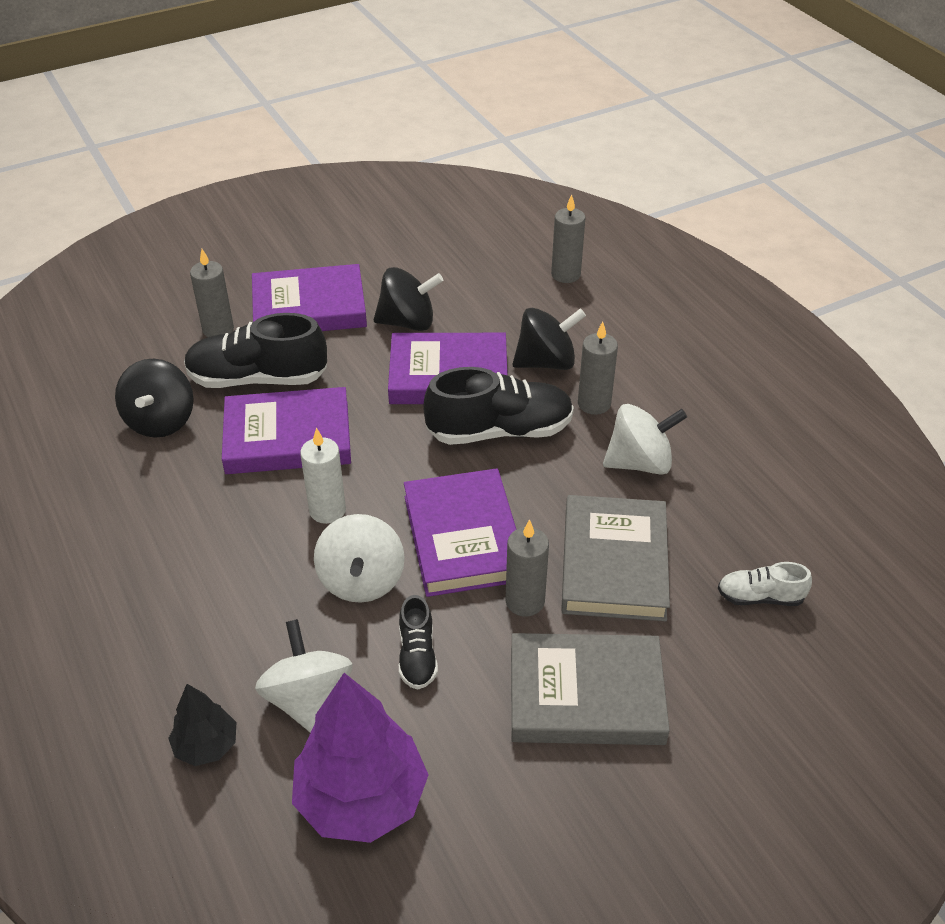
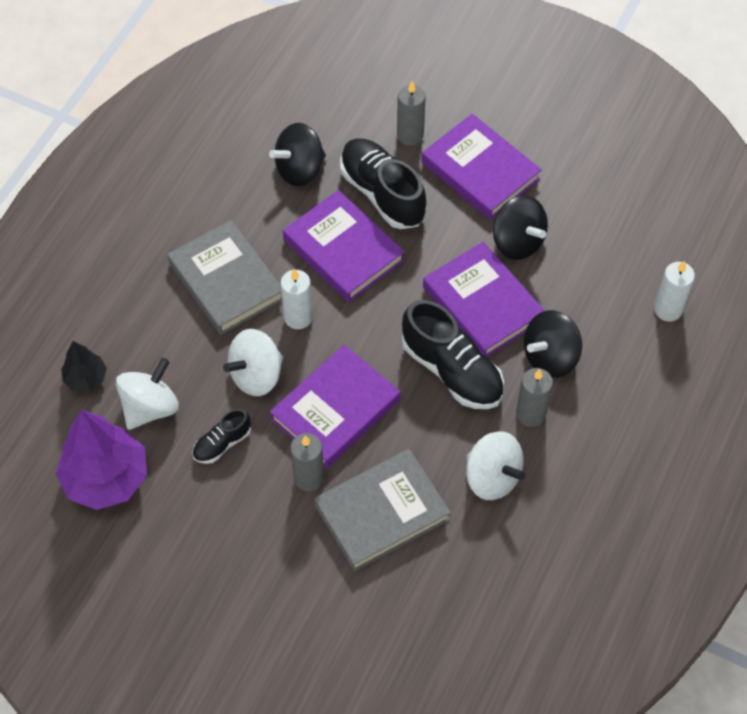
camera: 55 degrees right, 15 degrees up
grey book [511,633,670,745] -> grey book moved to [167,220,282,335]
black spinning top [513,308,586,370] -> black spinning top turned 105 degrees clockwise [524,310,582,378]
grey candle [551,195,585,283] -> white candle [654,261,695,322]
white shoe [718,562,812,606] -> none

